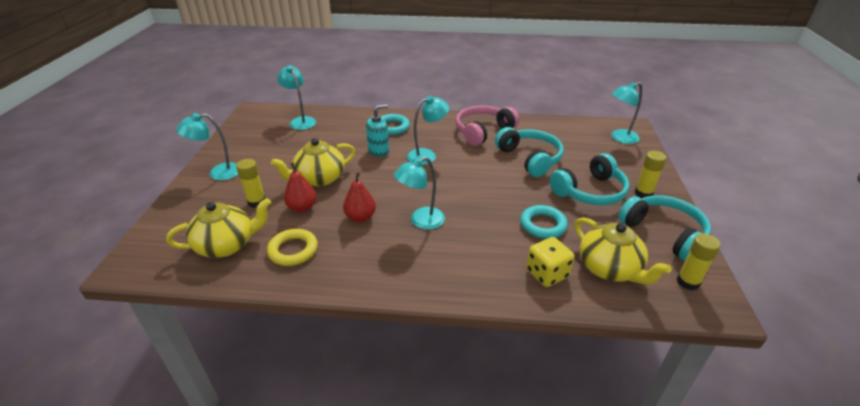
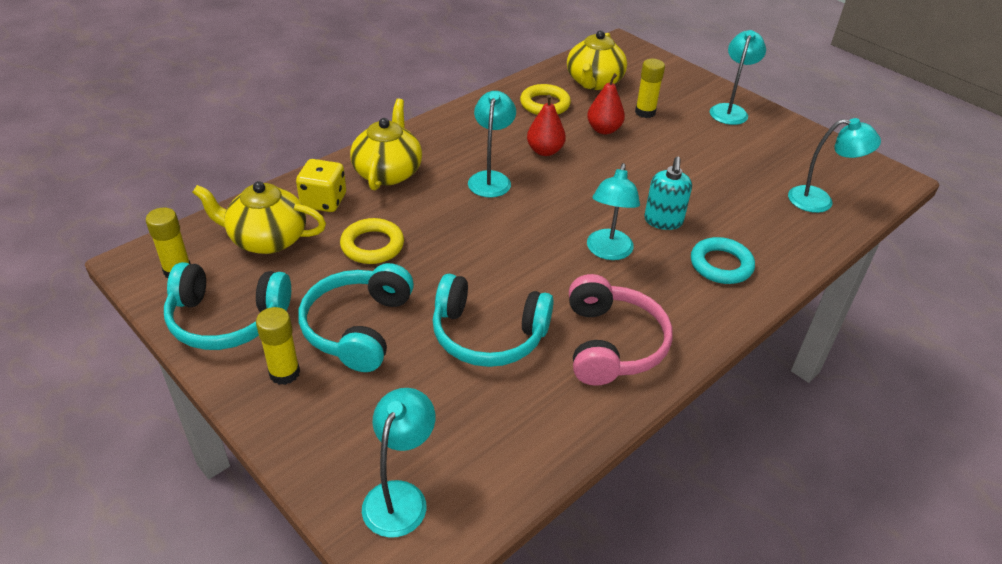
camera: 130 degrees right, 5 degrees up
yellow teapot [271,138,355,187] -> yellow teapot moved to [350,98,422,190]
turquoise ring [520,205,568,239] -> yellow ring [340,218,404,264]

